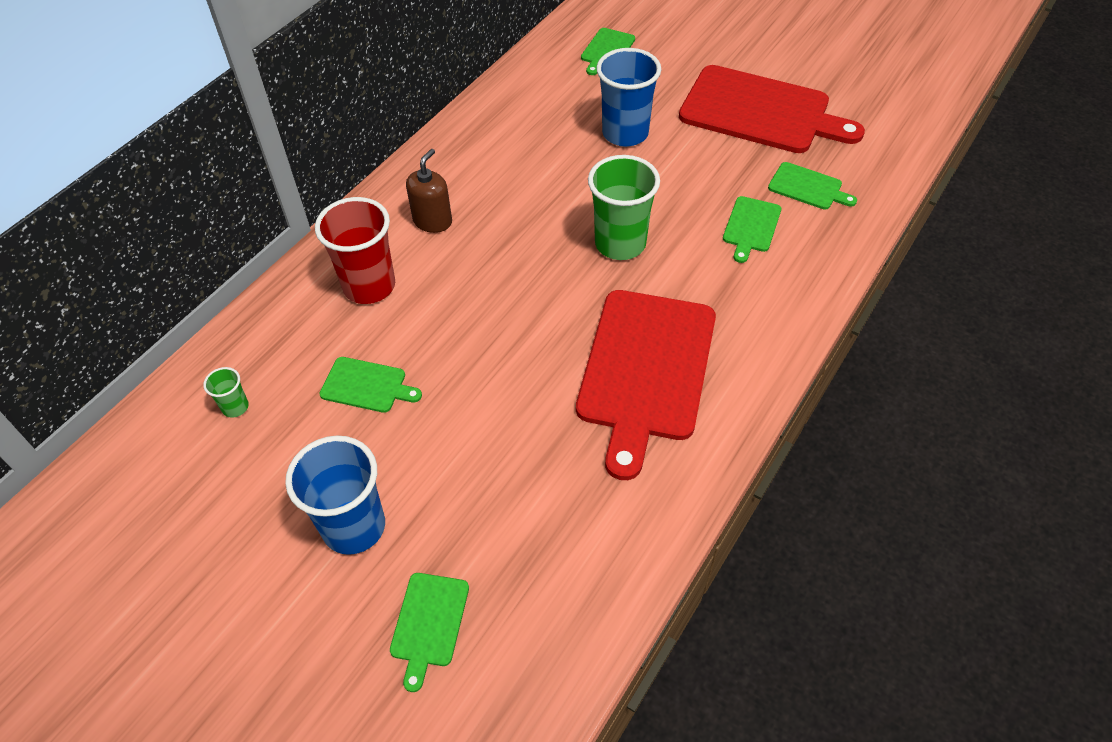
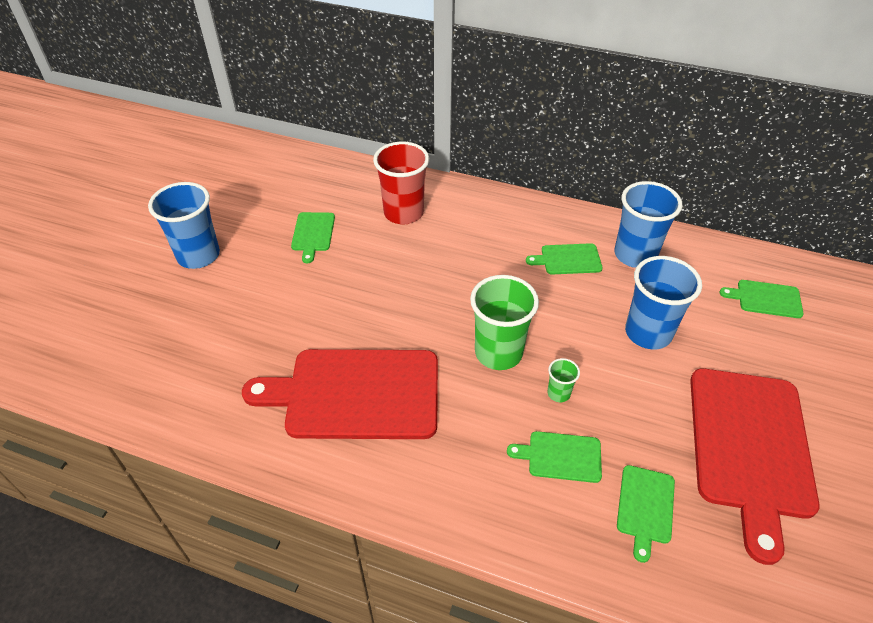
camera: 75 degrees right, 5 degrees down
green cup [203,367,249,418] -> green cup moved to [547,358,580,402]
green cutting board [390,573,469,692] -> green cutting board moved to [526,243,603,274]
brown soap dispenser [406,149,452,233] -> none
none -> blue cup [615,181,682,268]

